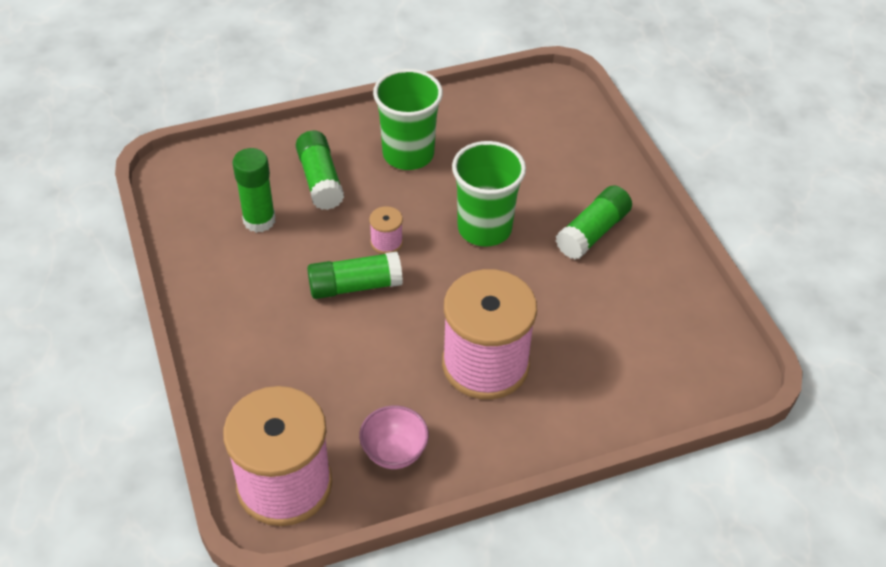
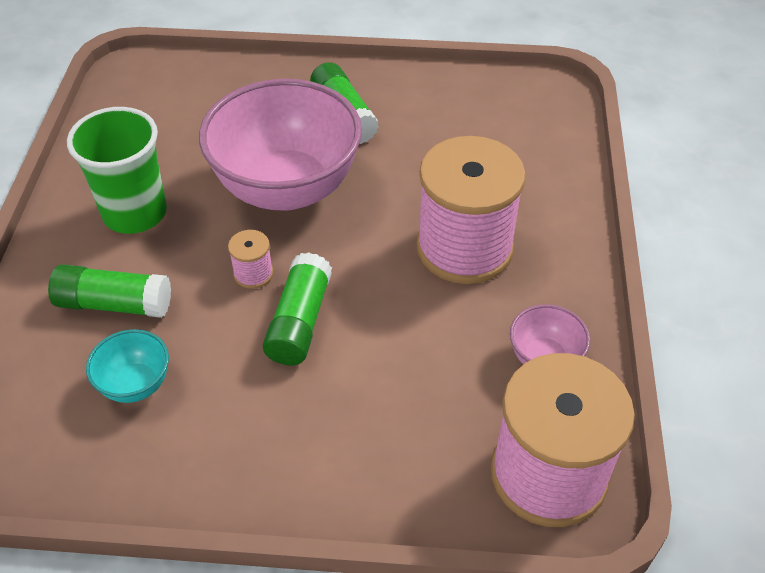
camera: 65 degrees left, 0 degrees up
green glue stick [232,148,276,233] -> turquoise bowl [86,329,169,403]
green cup [452,141,526,247] -> pink bowl [199,79,362,211]

